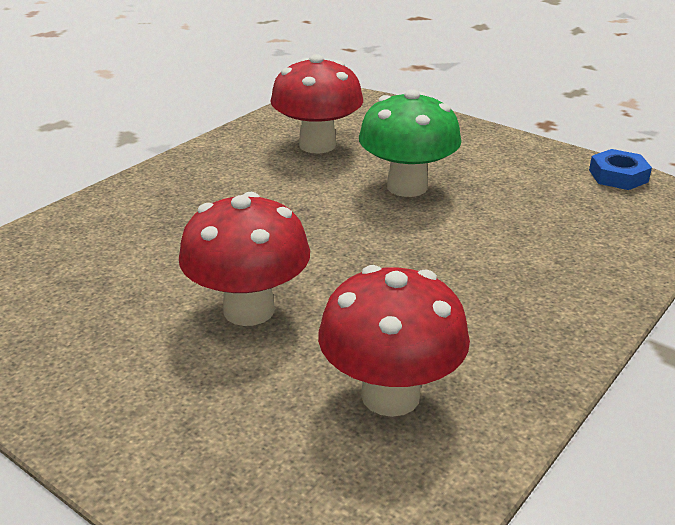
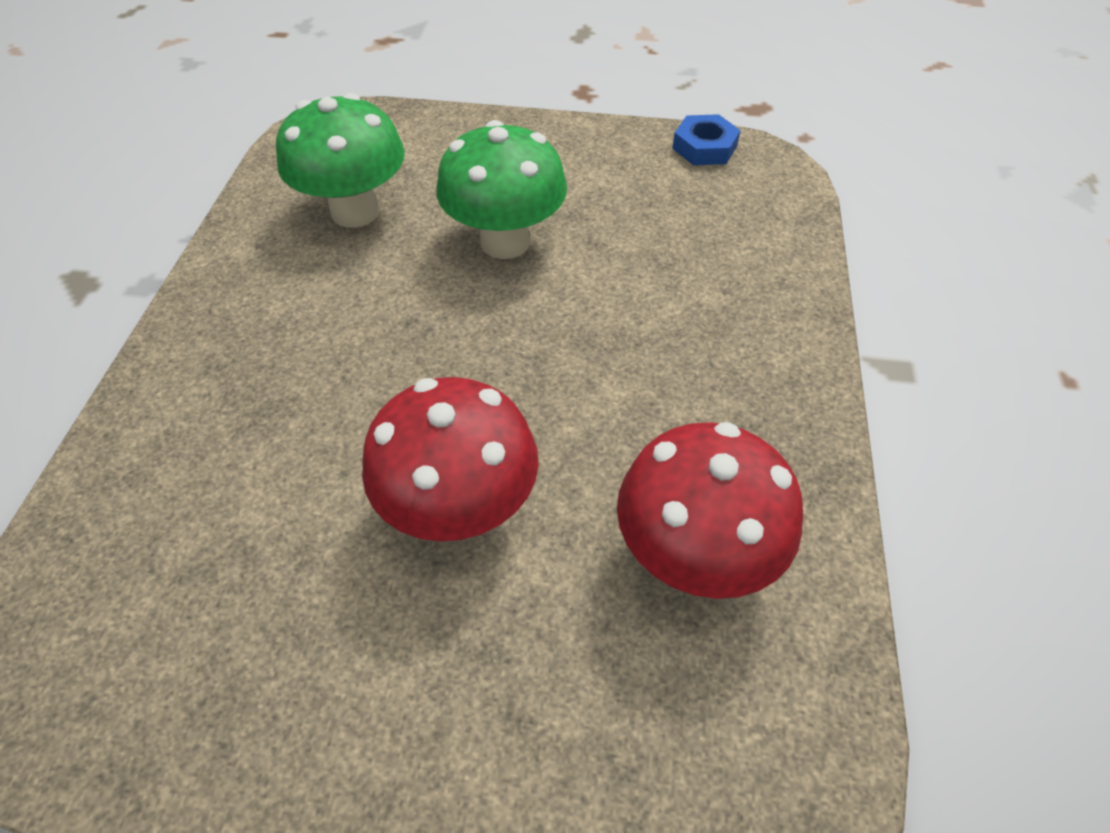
camera: 30 degrees left, 20 degrees up
red mushroom [270,54,363,153] -> green mushroom [276,93,405,228]

